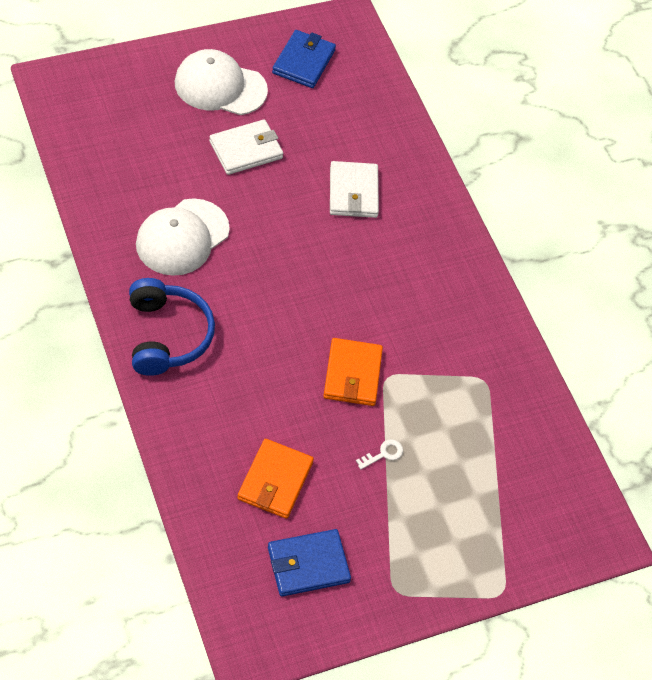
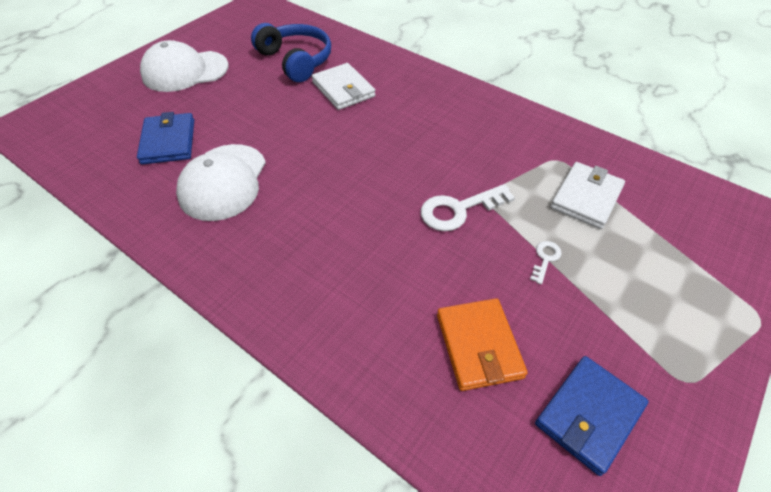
camera: 25 degrees left, 5 degrees down
blue headphones [129,278,215,376] -> blue headphones moved to [251,23,331,82]
white wallet [209,119,283,175] -> white wallet moved to [550,162,625,229]
blue wallet [272,30,336,88] -> blue wallet moved to [137,112,194,164]
orange wallet [324,338,383,406] -> white key [421,184,515,231]

